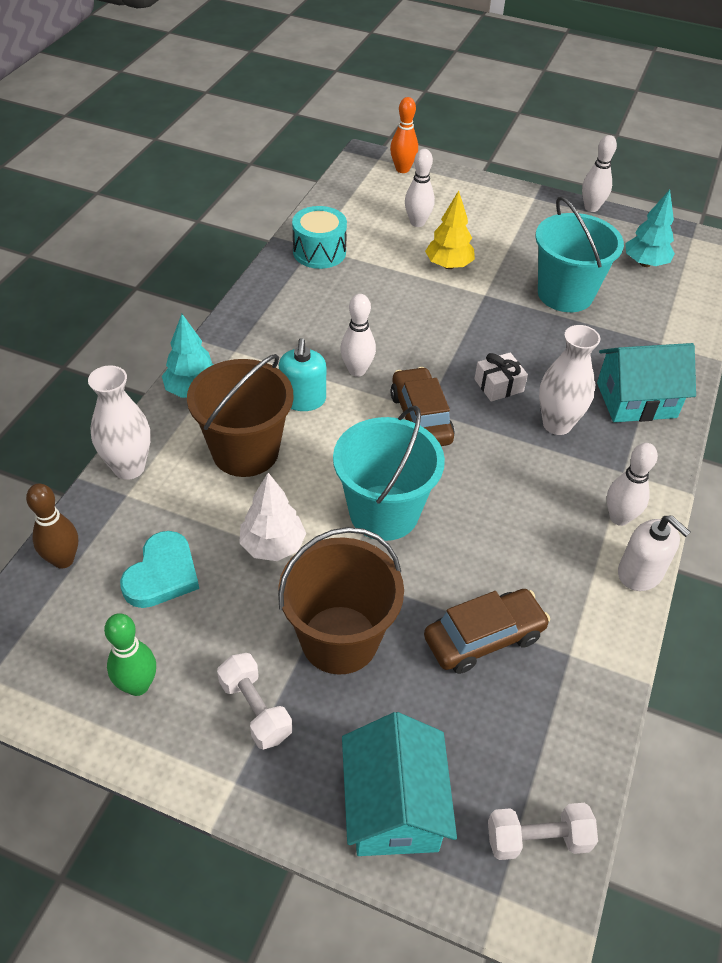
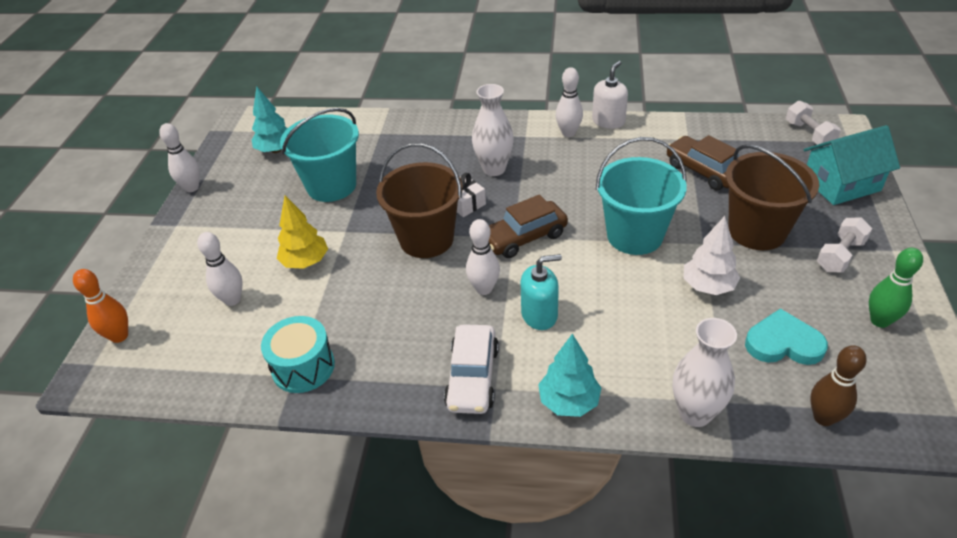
camera: 100 degrees left, 5 degrees down
brown bucket [187,354,294,477] -> brown bucket moved to [376,143,463,258]
turquoise house [597,343,696,422] -> none
none -> white car [444,324,499,414]

